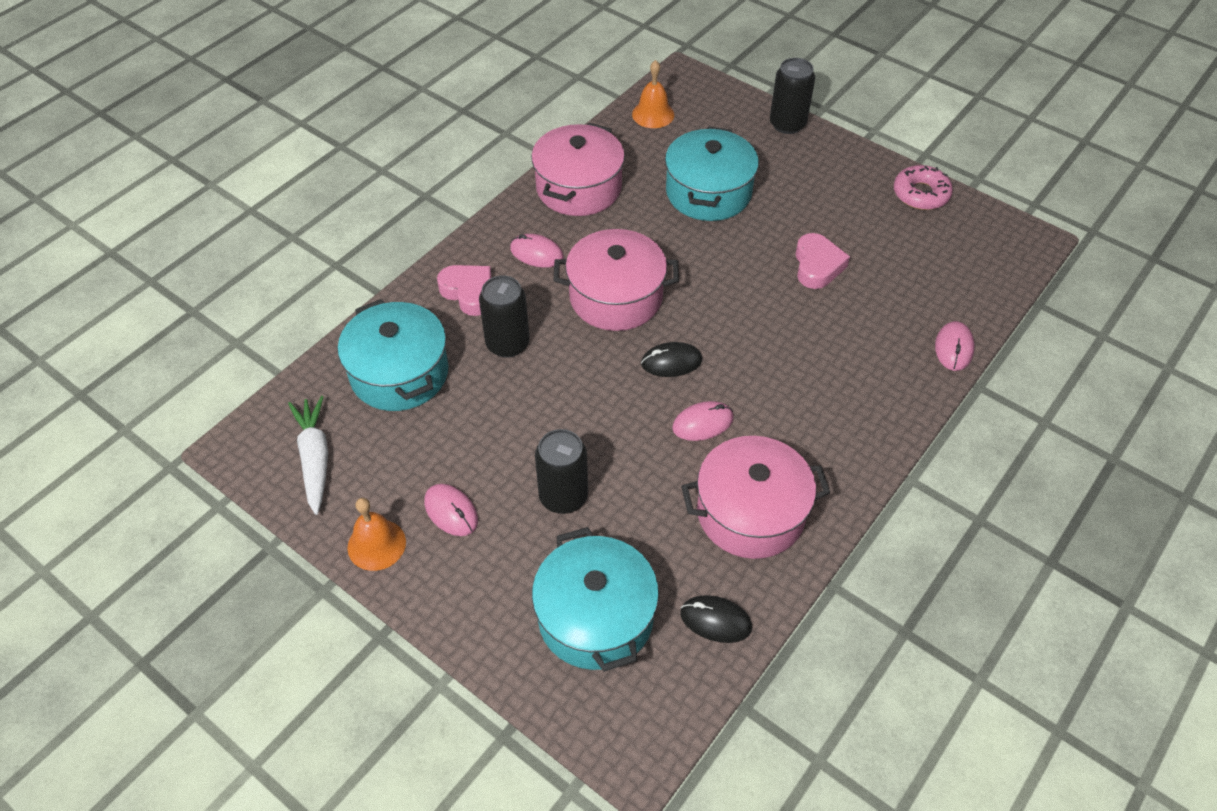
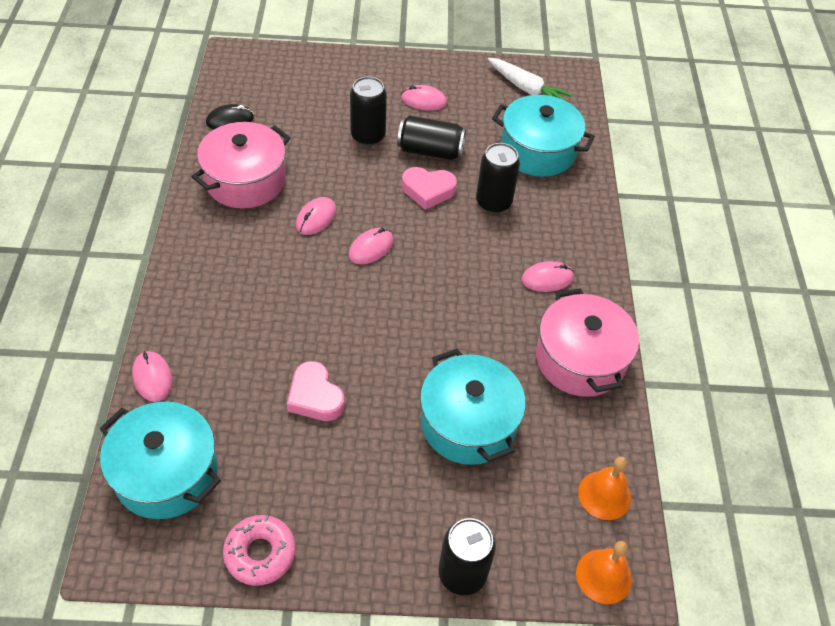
camera: 140 degrees right, 0 degrees up
orange bell [347,498,406,571] -> orange bell moved to [576,541,632,604]
pink heart [437,265,492,316] -> pink heart moved to [402,167,457,210]
turquoise pot [532,527,659,672] -> turquoise pot moved to [100,402,221,519]
pink pot [553,229,679,331] -> none
black mouse [641,342,702,377] -> pink mouse [348,228,394,264]
none -> black can [397,115,466,160]

